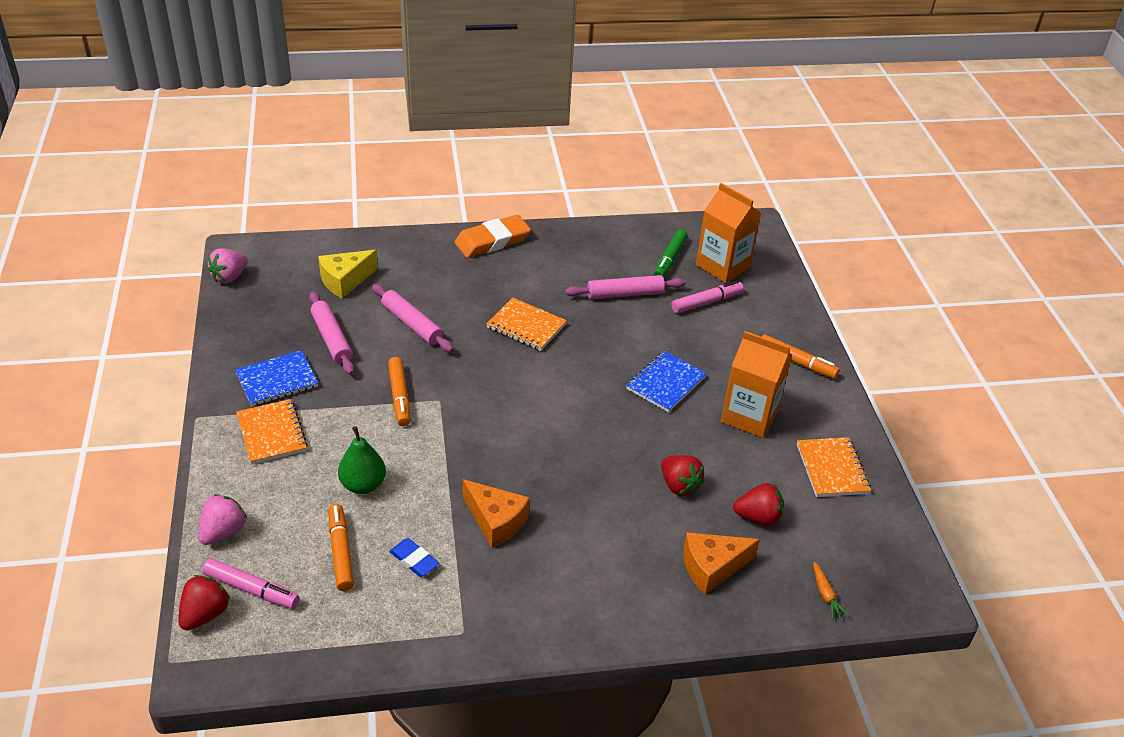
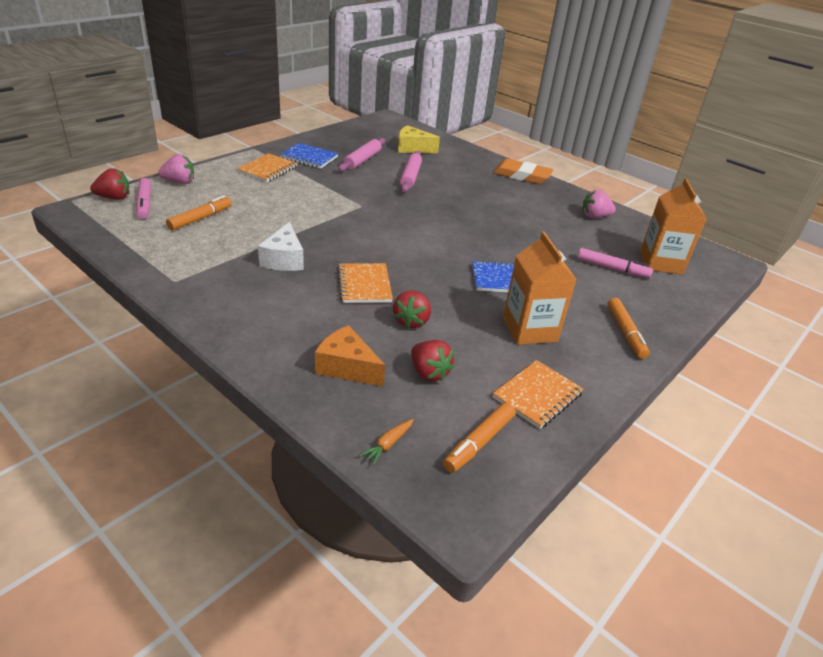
camera: 50 degrees right, 5 degrees down
pink strawberry [207,248,248,284] -> pink strawberry moved to [582,190,616,218]
green pear [338,426,386,494] -> none
orange marker [388,357,410,426] -> orange marker moved to [443,402,516,473]
blue eraser [389,538,439,577] -> none
orange cheese [463,479,530,548] -> white cheese [258,222,304,271]
orange notebook [486,298,567,351] -> orange notebook moved to [338,263,393,303]
pink rolling pin [566,275,686,299] -> none
green marker [653,229,687,278] -> none

